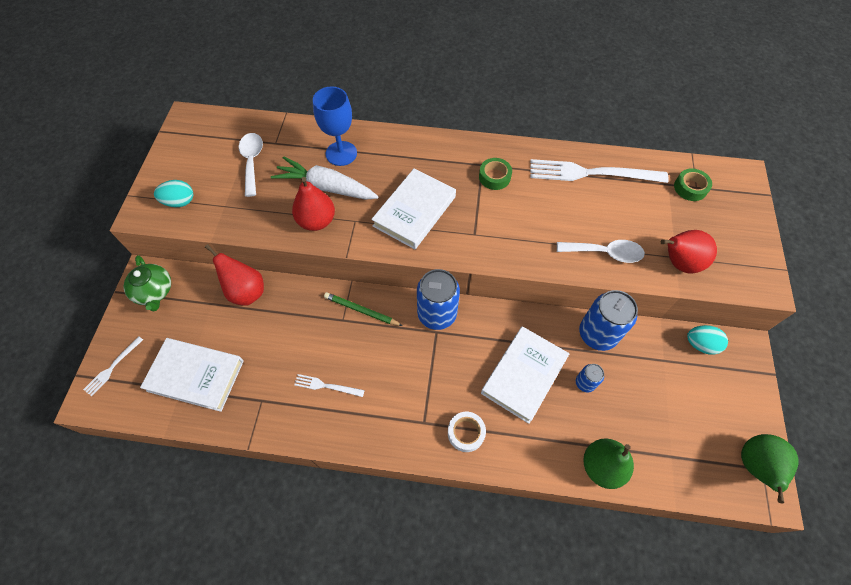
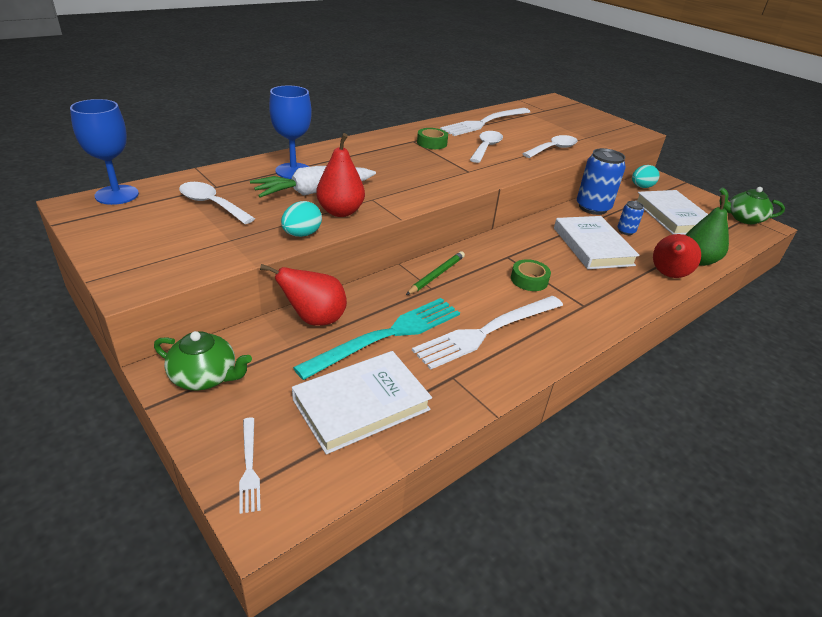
camera: 50 degrees left, 25 degrees down
turquoise egg [154,180,193,207] -> turquoise egg moved to [281,201,322,237]
white fork [294,374,365,397] -> white fork [412,296,563,370], size x2.15
green pencil [324,292,403,326] -> green pencil turned 150 degrees clockwise [406,251,465,295]
white book [371,169,456,249] -> white book moved to [636,190,708,235]
blue can [417,269,460,330] -> none
white tape [448,412,486,452] -> none
red pear [661,230,717,273] -> red pear moved to [653,234,701,278]
green tape [674,168,712,201] -> green tape moved to [511,259,551,291]
green pear [741,434,799,504] -> green teapot [719,187,785,224]
none -> blue goblet [70,99,139,205]
none -> turquoise fork [293,298,460,380]
none -> white spoon [470,131,503,163]

